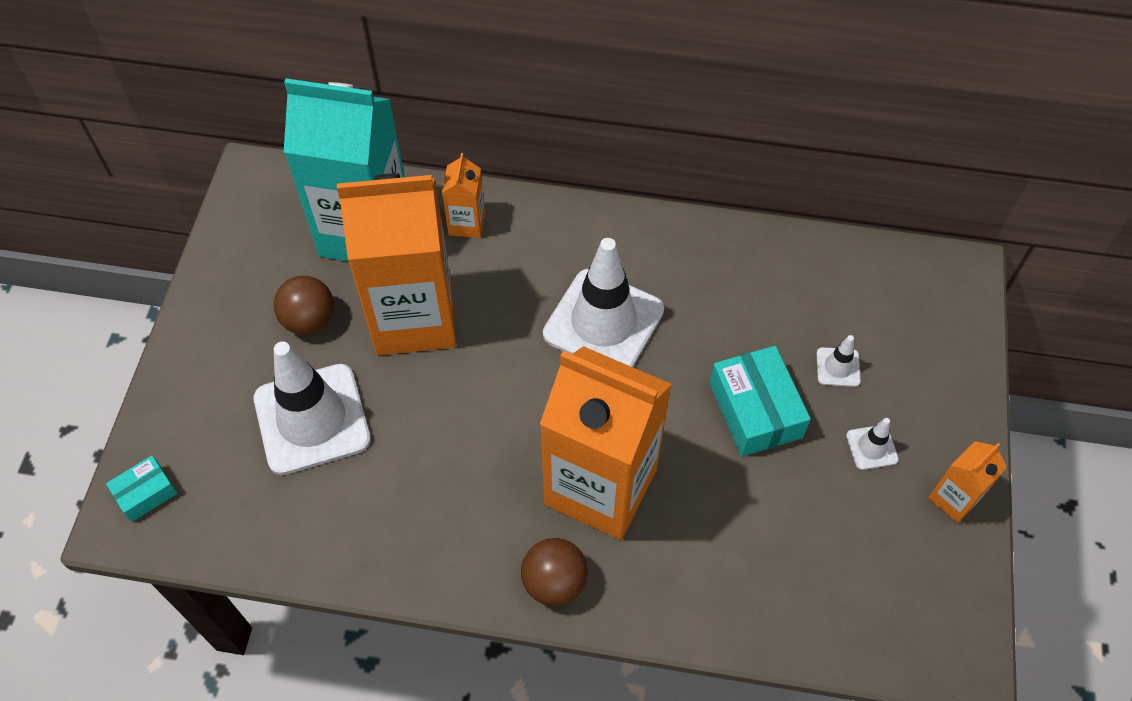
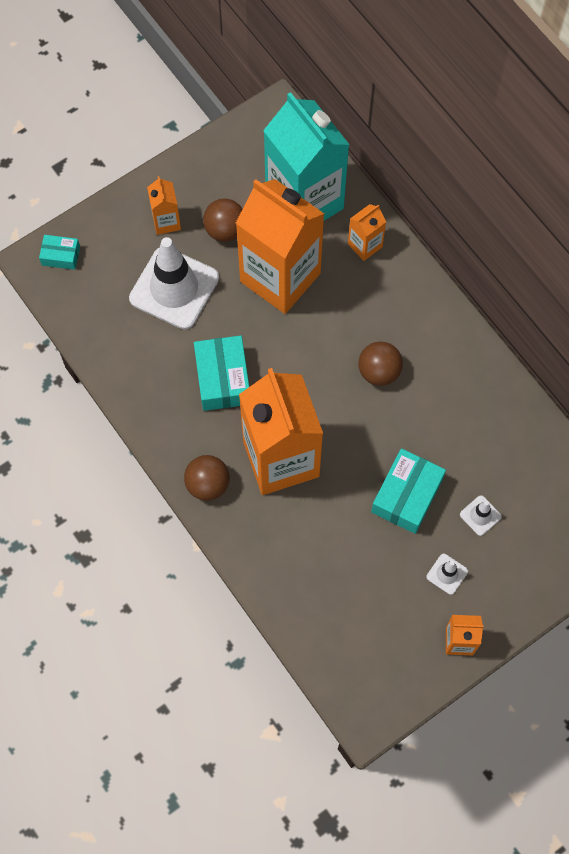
camera: 45 degrees right, 10 degrees up
white traffic cone [543,238,664,367] -> brown ball [358,341,403,386]
none -> orange carton [147,176,181,235]
none -> turquoise box [194,335,249,411]

